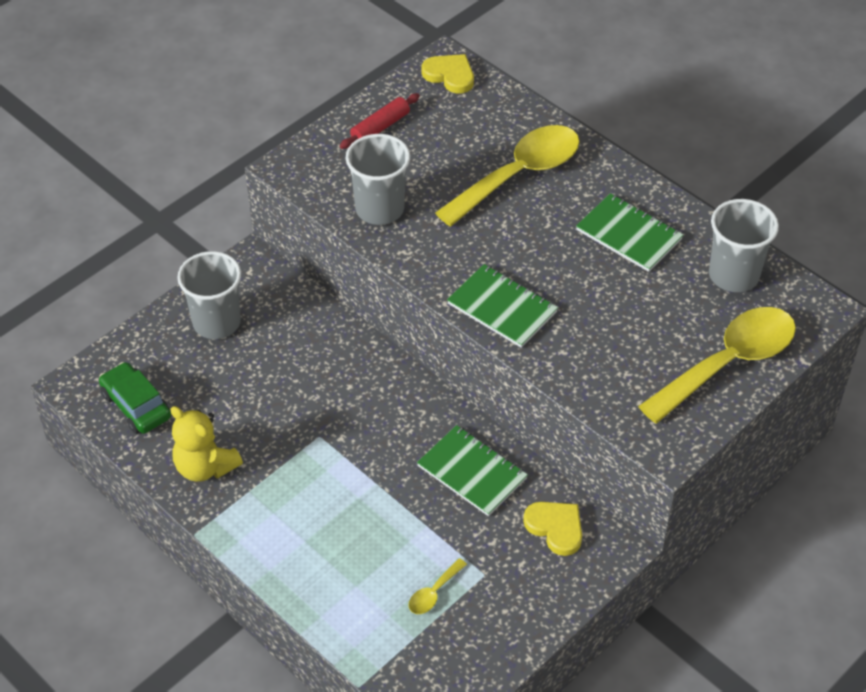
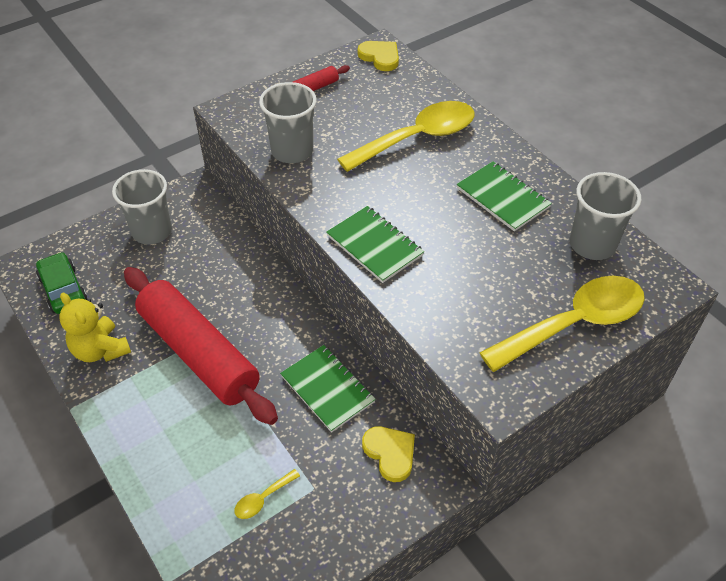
camera: 10 degrees right, 0 degrees up
none -> red rolling pin [124,267,278,425]

